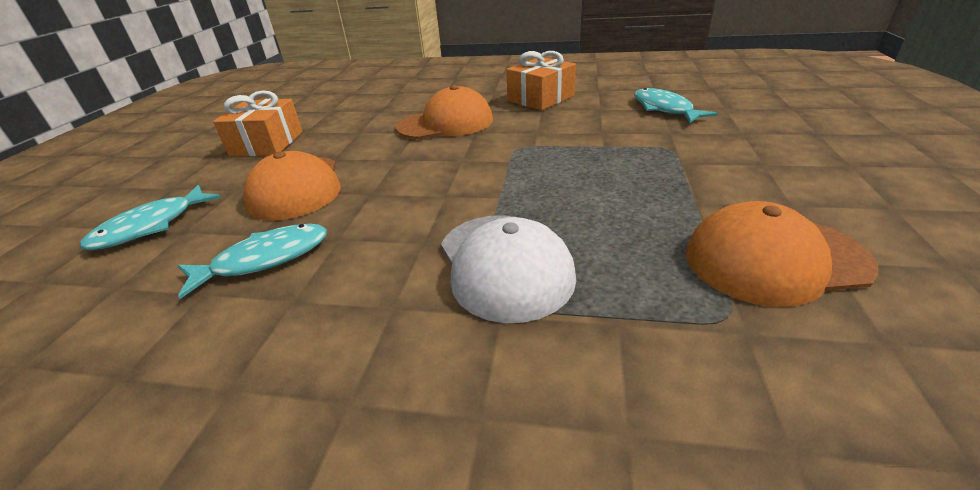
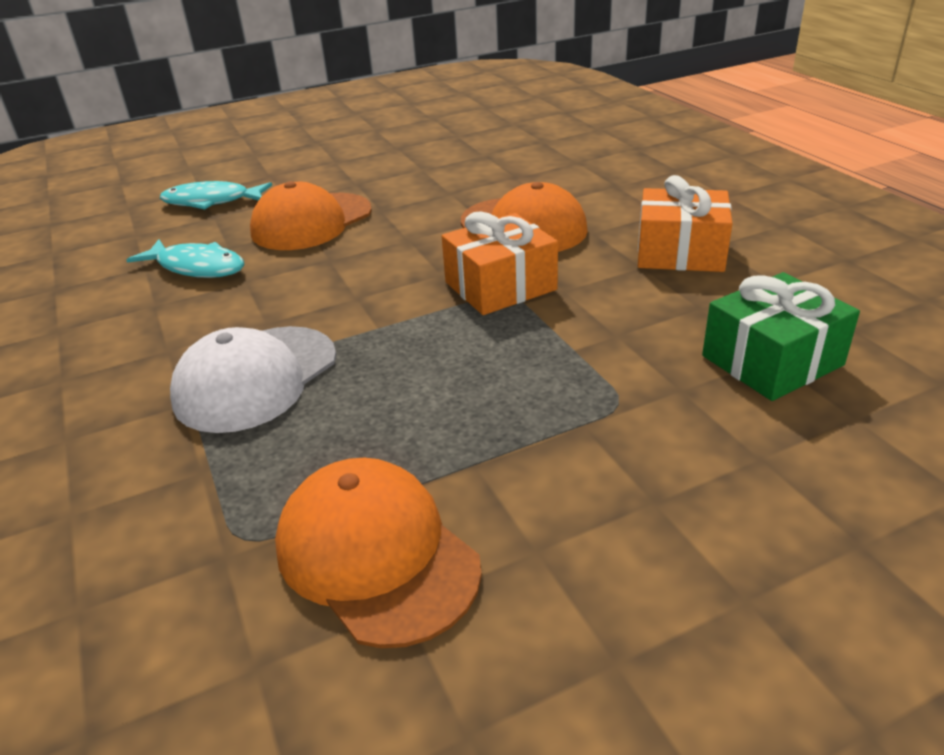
camera: 55 degrees right, 0 degrees up
orange gift [213,90,303,156] -> orange gift moved to [442,211,558,315]
turquoise fish [634,88,718,123] -> green gift [702,272,860,401]

